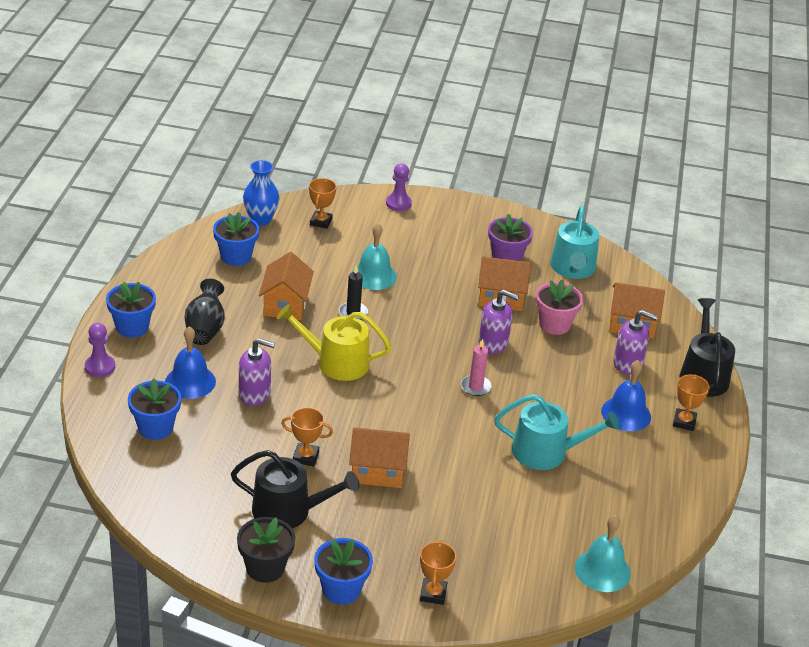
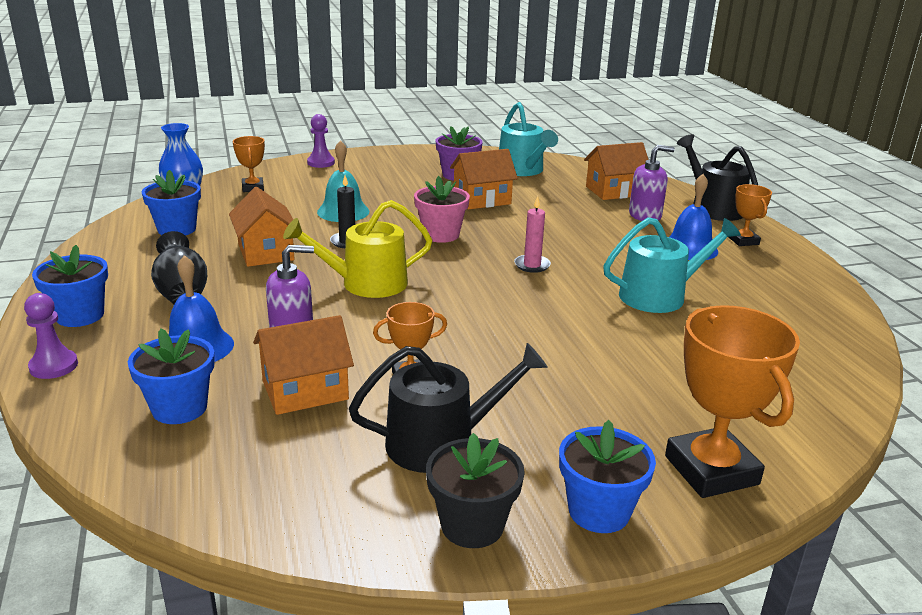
camera: 25 degrees left, 10 degrees down
orange house [349,428,410,488] -> orange house moved to [253,315,354,415]
orange trophy [420,540,456,605] -> orange trophy [665,305,800,498], size x1.88
purple soap dispenser [479,290,519,354] -> none
pink flower pot [536,280,583,335] -> pink flower pot moved to [414,176,470,243]
turquoise bell [575,515,631,592] -> none

